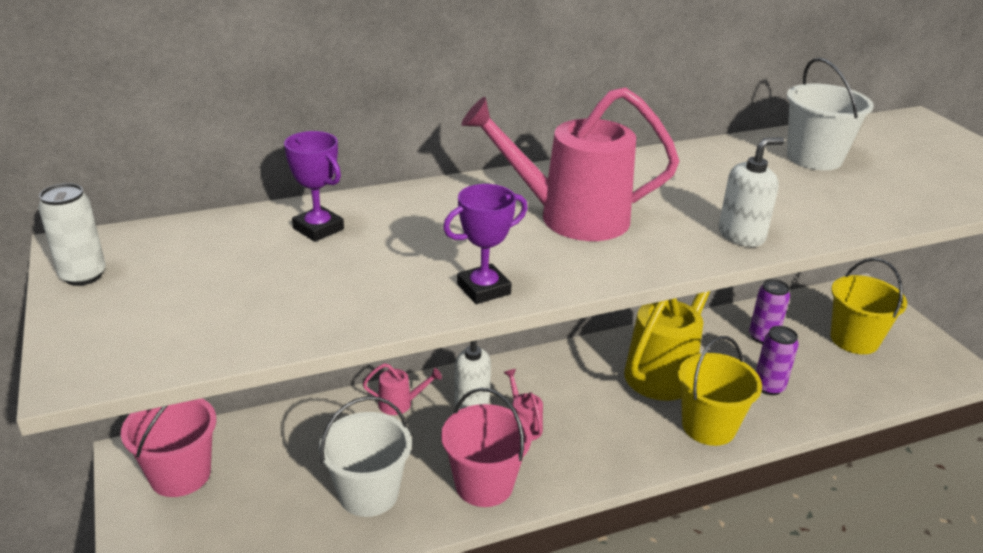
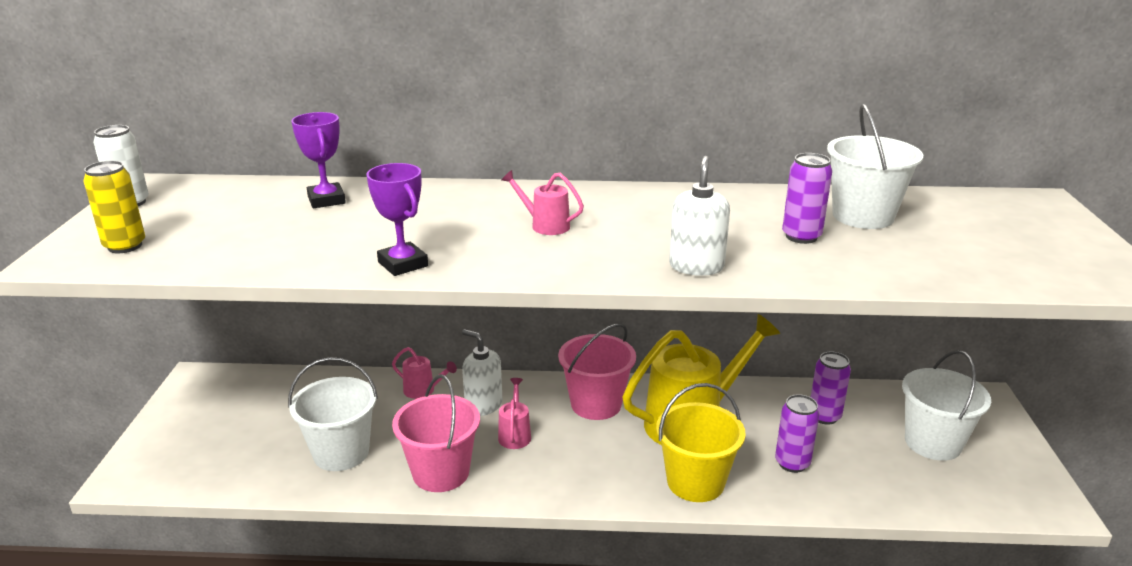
camera: 25 degrees right, 5 degrees down
pink bucket [121,398,216,497] -> pink bucket moved to [558,323,636,420]
purple trophy [443,184,528,304] -> purple trophy turned 60 degrees clockwise [366,163,428,276]
pink watering can [461,87,679,241] -> pink watering can [502,170,584,235], size x0.44
white soap dispenser [719,137,784,247] -> white soap dispenser turned 75 degrees counterclockwise [669,156,730,276]
yellow bucket [830,258,907,354] -> white bucket [902,350,991,461]
none -> yellow can [83,161,145,253]
none -> purple can [782,153,832,244]

